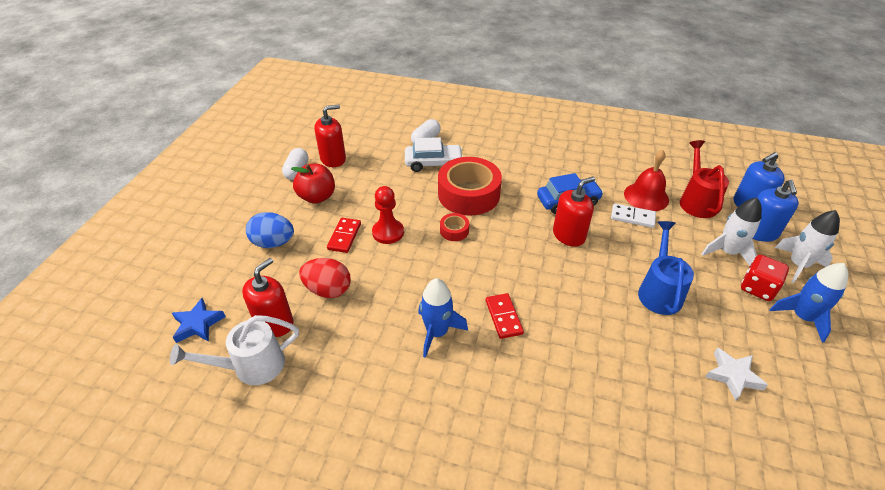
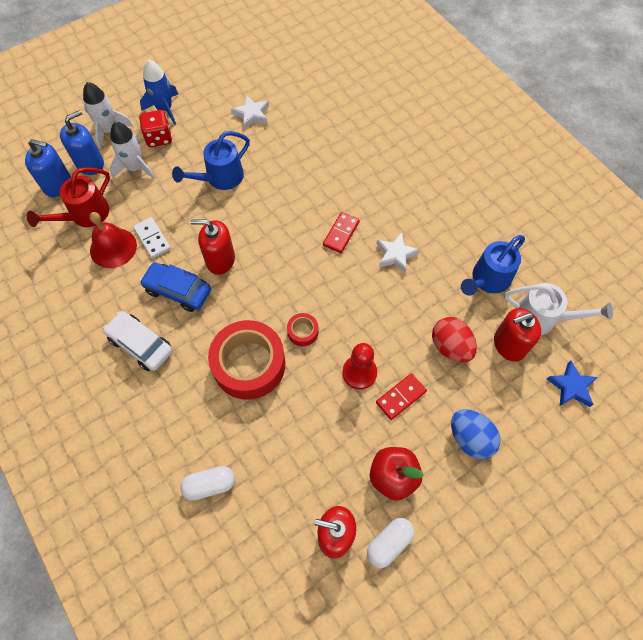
camera: 140 degrees left, 20 degrees up
white car [405,137,463,172] -> white car moved to [103,311,172,371]
blue rocket [418,278,468,358] -> white star [376,232,420,273]
none -> blue watering can [461,235,525,296]

